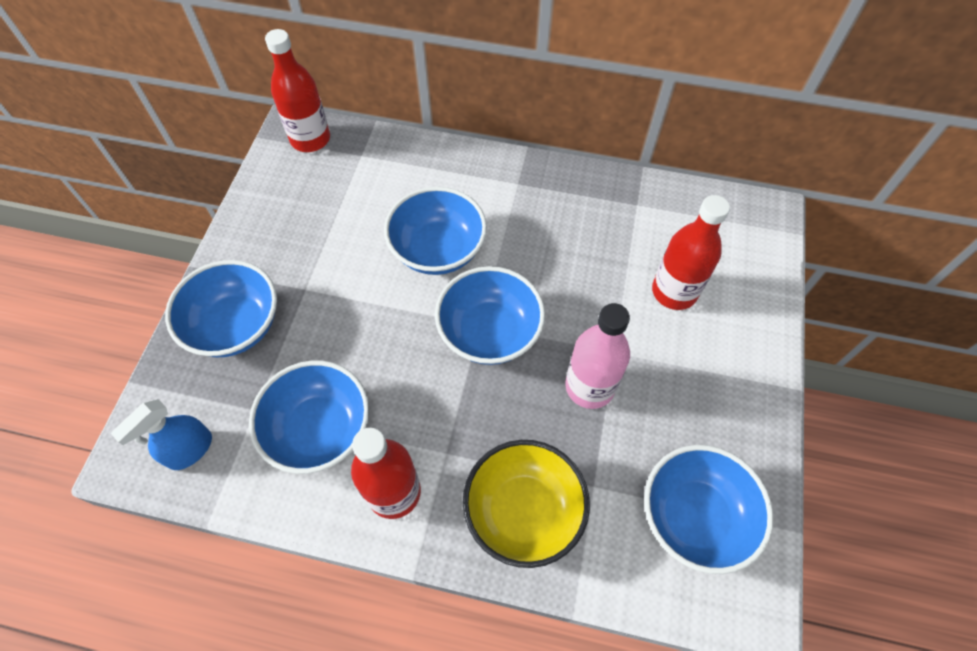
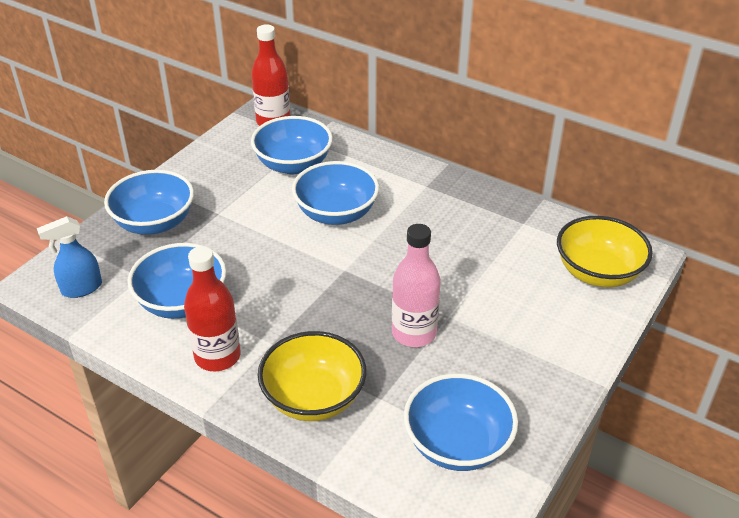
camera: 20 degrees right, 20 degrees down
blue bowl [435,266,545,365] -> blue bowl moved to [251,116,333,174]
red bottle [652,195,730,310] -> none
none -> yellow bowl [557,216,653,287]

